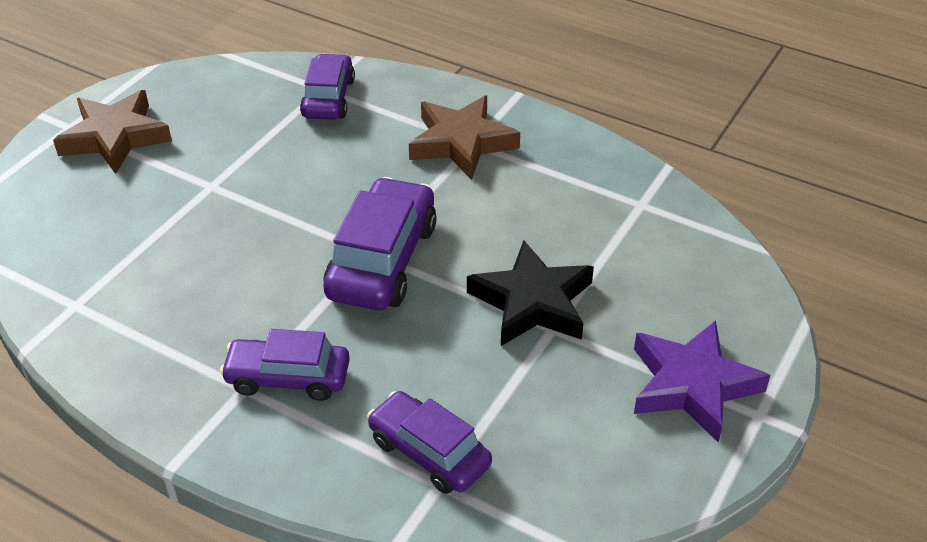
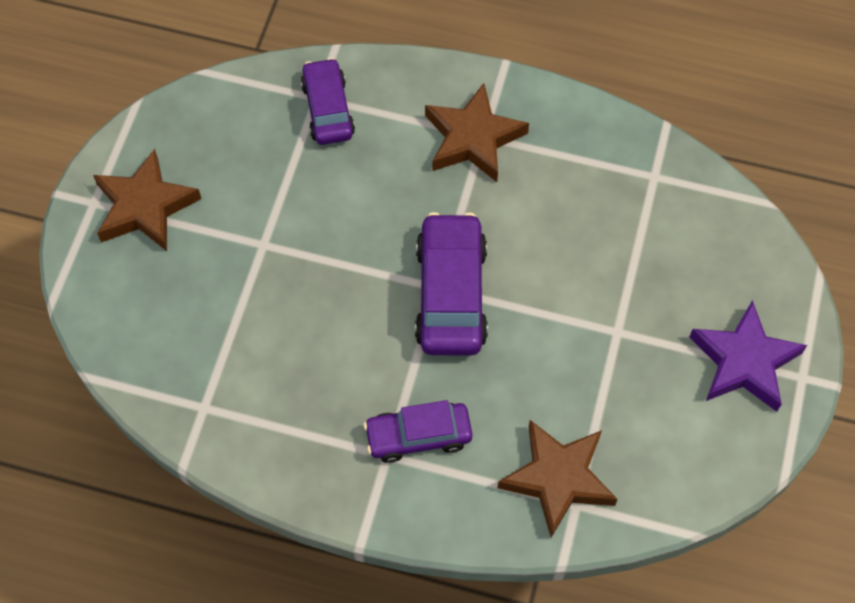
camera: 15 degrees left, 20 degrees up
purple car [367,391,492,494] -> brown star [497,420,618,538]
black star [467,240,594,346] -> none

